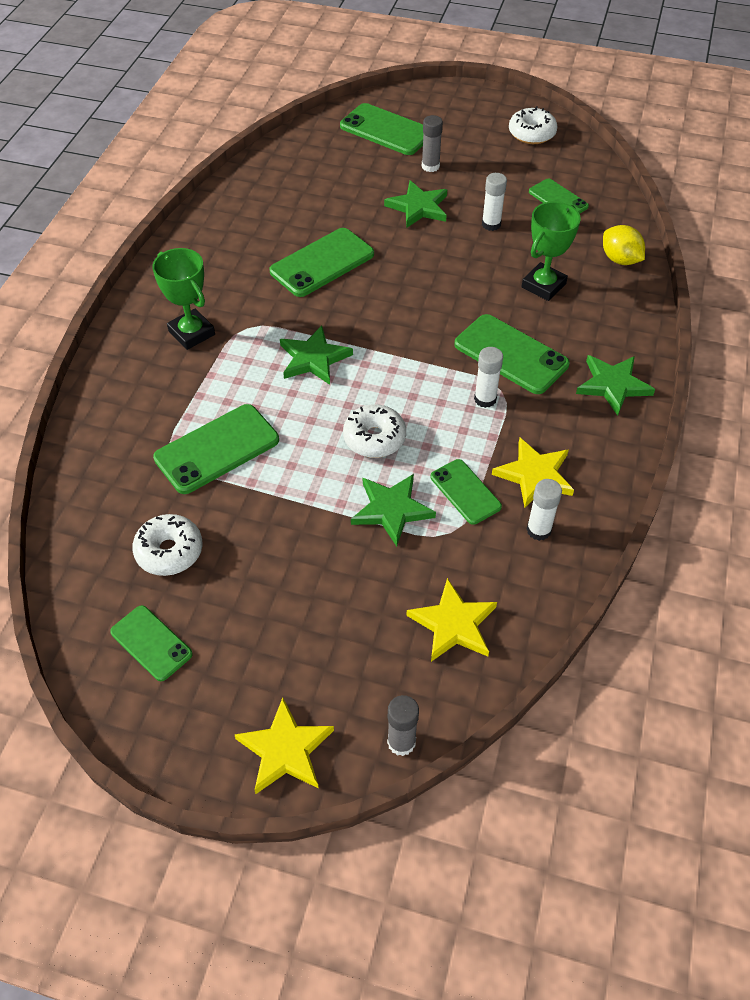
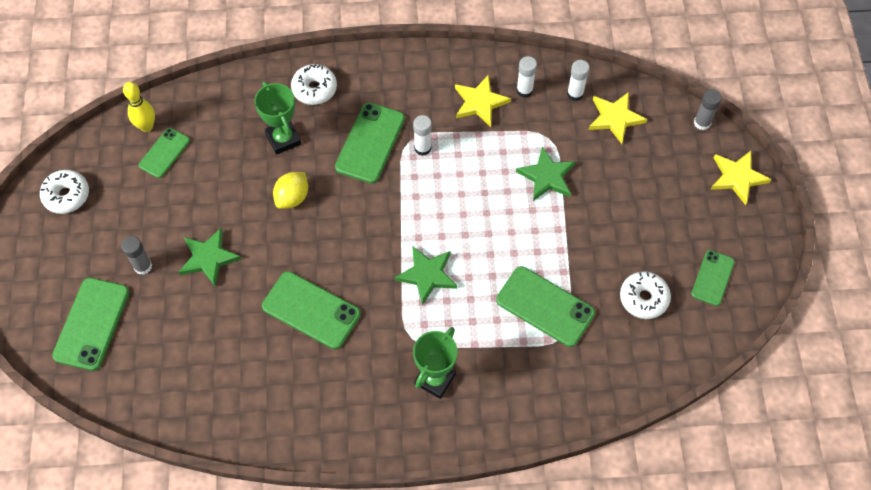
camera: 110 degrees left, 10 degrees up
white donut [343,405,406,458] -> white donut moved to [291,64,337,105]
green phone [431,459,502,525] -> none
white glue stick [482,173,507,231] -> white glue stick moved to [567,60,590,101]
green trophy [522,201,581,301] -> green trophy turned 45 degrees clockwise [254,82,301,155]
green star [576,355,655,416] -> none
yellow lemon [603,225,645,265] -> yellow lemon moved to [273,172,308,209]
none -> yellow bowling pin [123,82,155,132]

